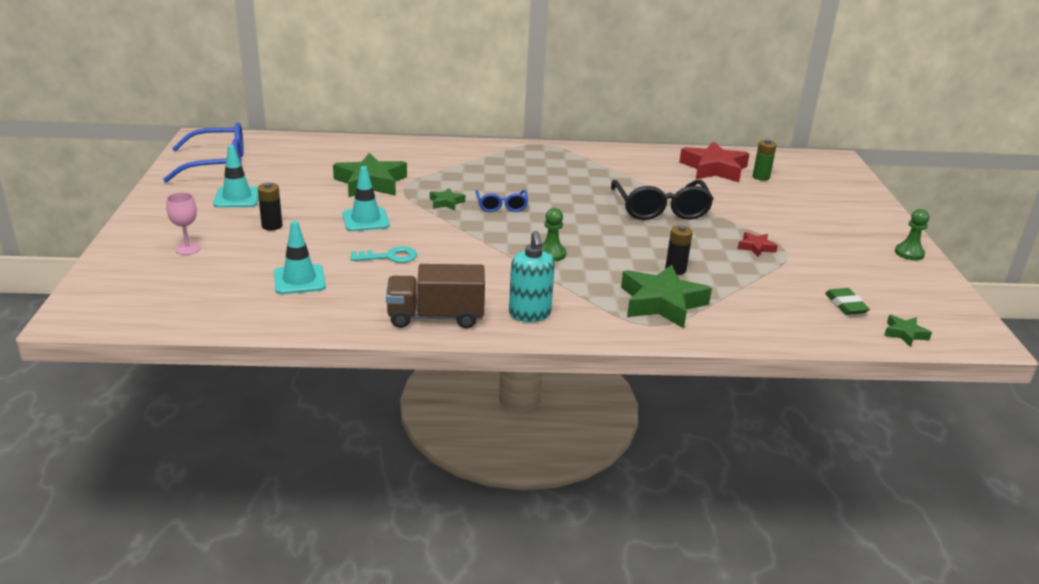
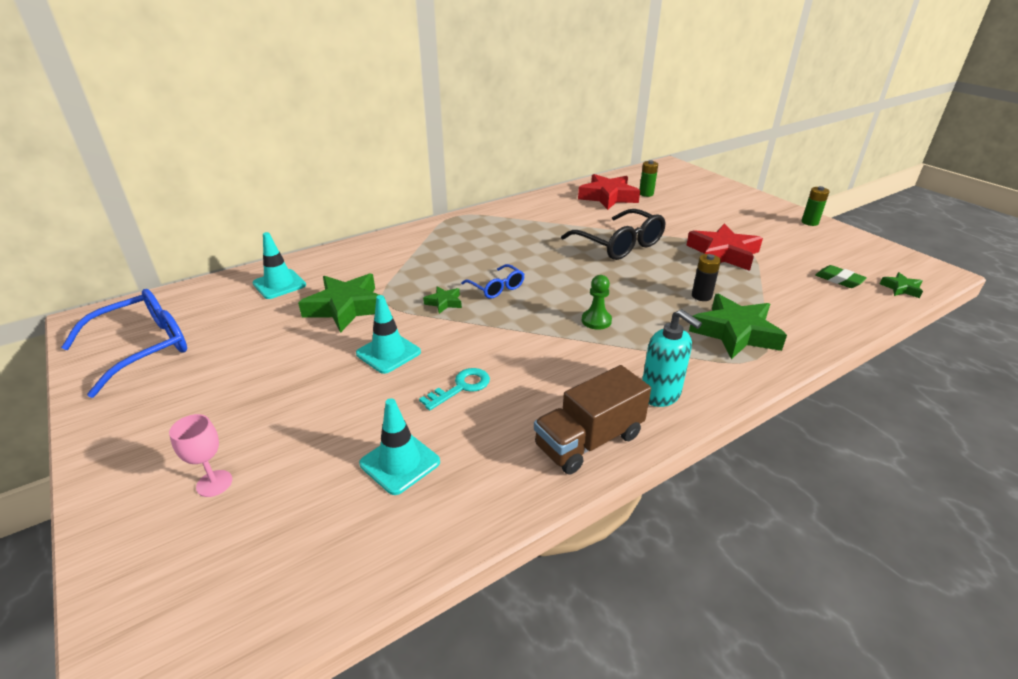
camera: 30 degrees left, 5 degrees up
turquoise traffic cone [213,145,259,208] -> turquoise traffic cone moved to [252,232,306,299]
black battery [258,182,282,230] -> none
red star [737,232,778,257] -> red star [686,224,763,271], size x2.11
green pawn [895,209,929,260] -> green battery [802,186,829,226]

